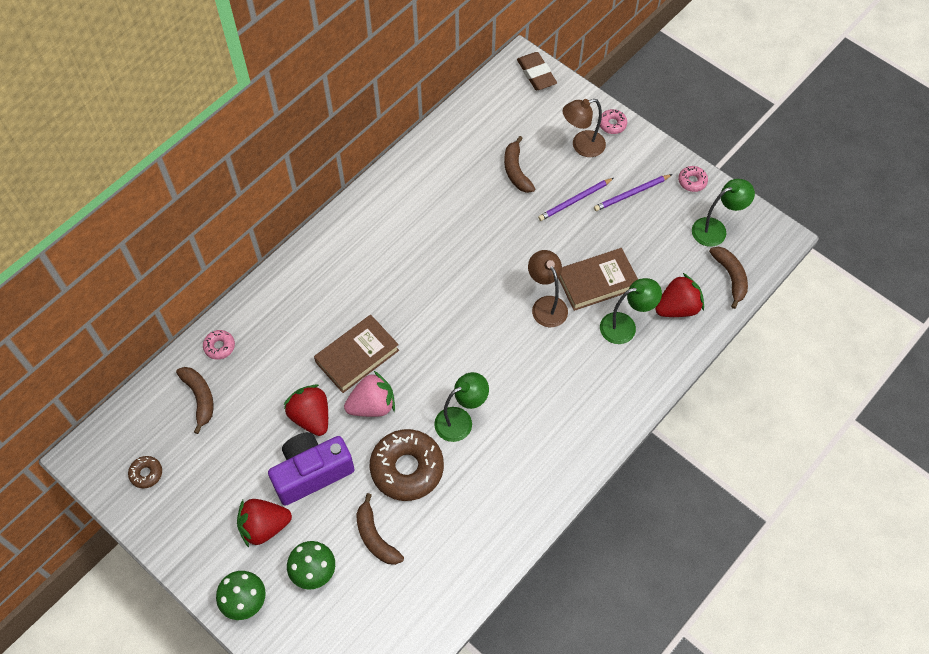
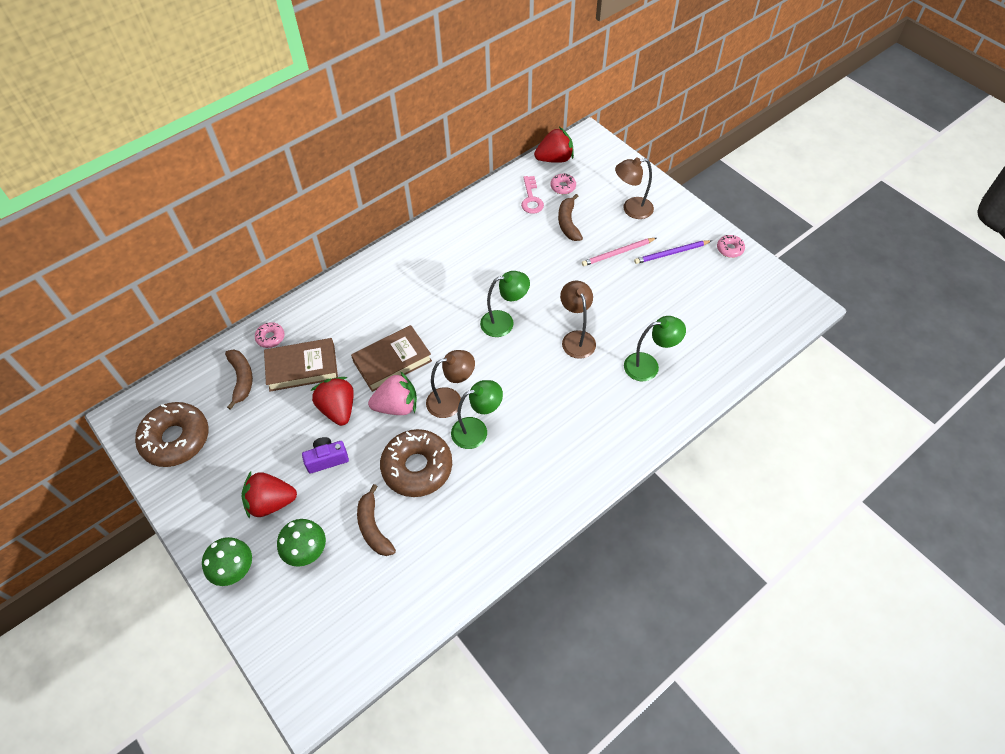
camera: 10 degrees right, 5 degrees down
brown donut [128,456,162,489] -> brown donut [135,402,209,467], size x2.20
purple camera [268,432,355,506] -> purple camera [302,437,349,473], size x0.54
brown eraser [517,52,557,90] -> none
purple pencil [538,178,614,221] -> pink pencil [582,238,656,266]
brown book [558,248,638,311] -> brown book moved to [264,338,338,391]
pink donut [600,109,627,134] -> pink donut moved to [550,173,576,194]
red strawberry [655,273,704,317] -> red strawberry moved to [534,127,574,163]
green lamp [692,179,755,247] -> green lamp moved to [480,271,530,337]
brown banana [709,247,748,309] -> none
none -> brown lamp [426,350,475,418]
none -> pink key [521,176,544,214]

